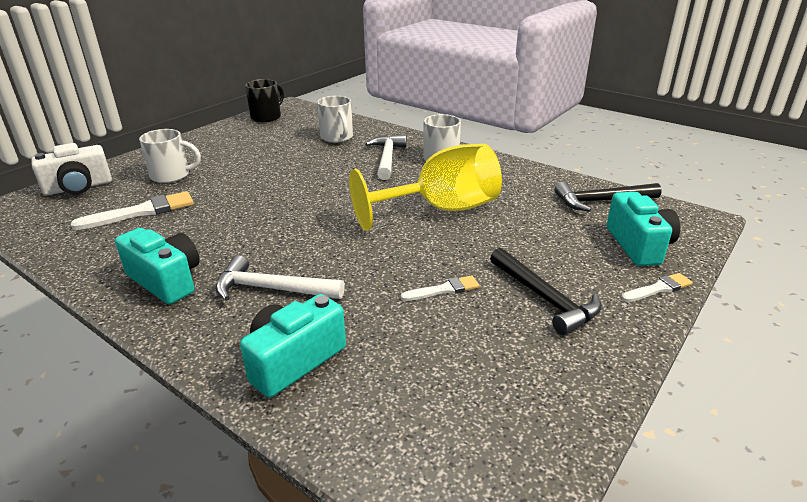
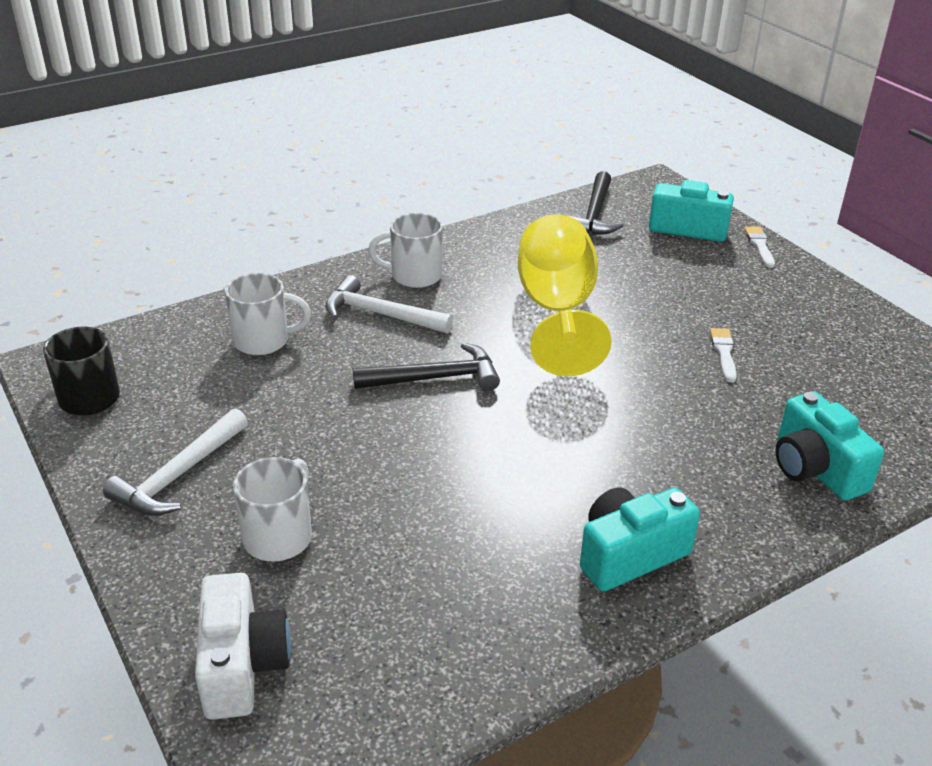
camera: 70 degrees left, 5 degrees up
white brush [71,191,194,230] -> none
white hammer [215,255,345,301] -> white hammer moved to [103,408,248,516]
black hammer [490,248,602,335] -> black hammer moved to [353,343,500,391]

